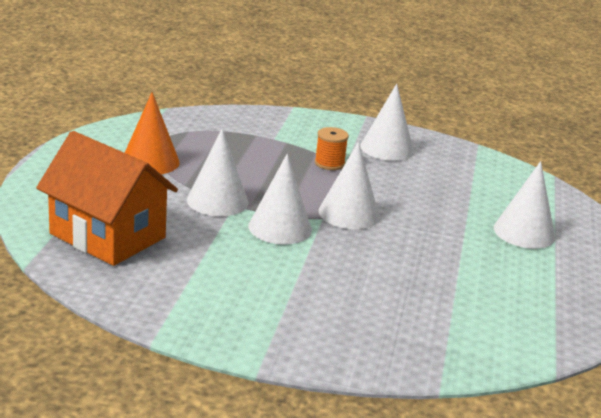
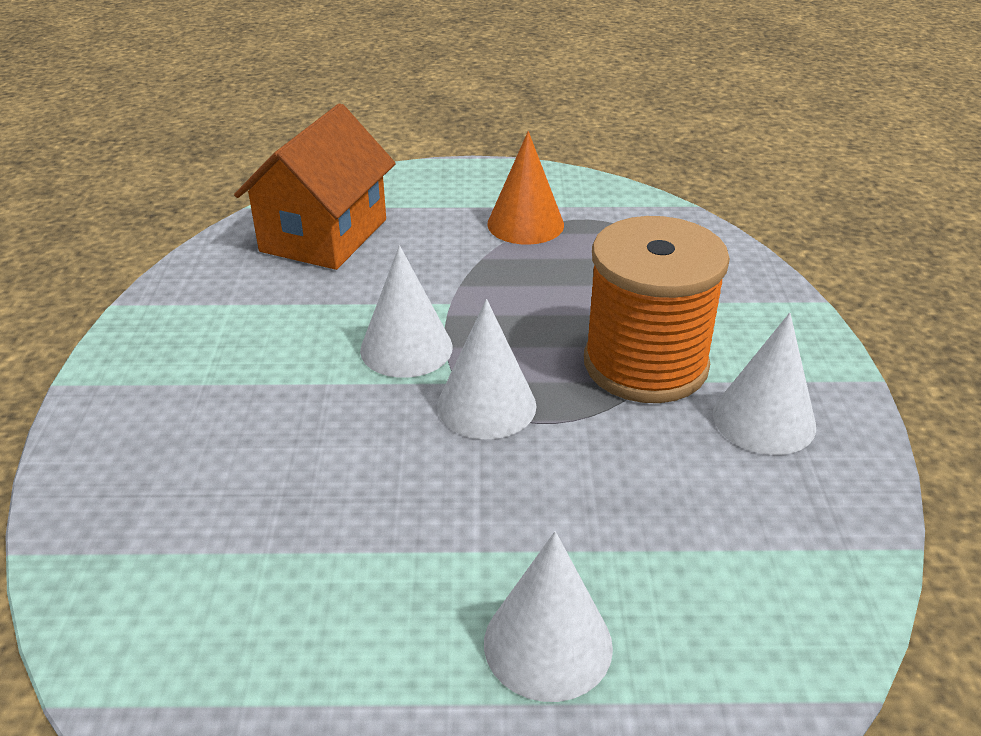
camera: 80 degrees right, 10 degrees up
white cone [187,129,248,216] -> none
orange spool [315,127,349,170] -> orange spool [584,216,730,403], size x2.41

